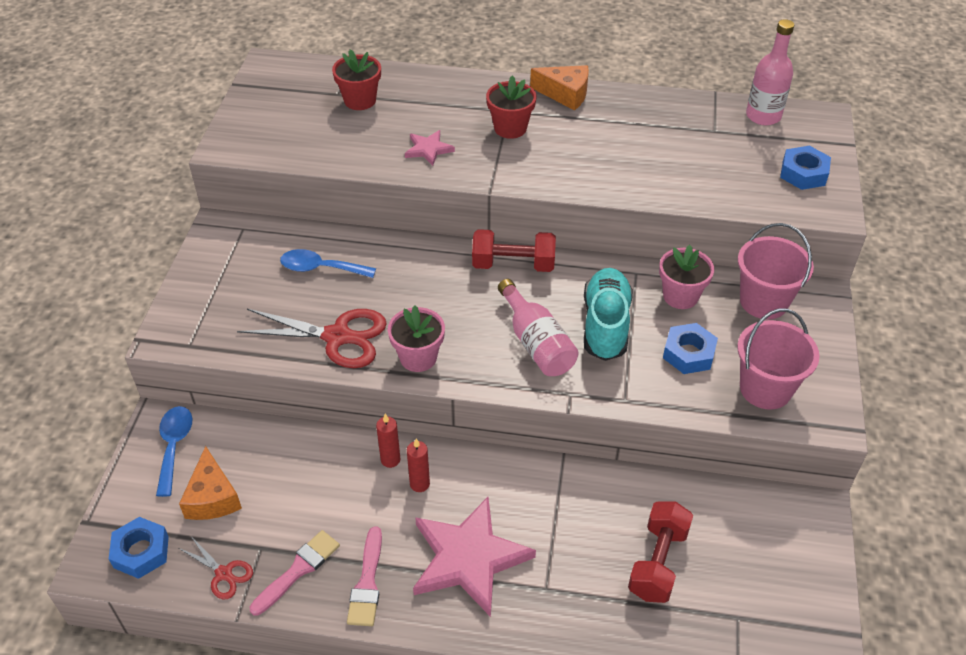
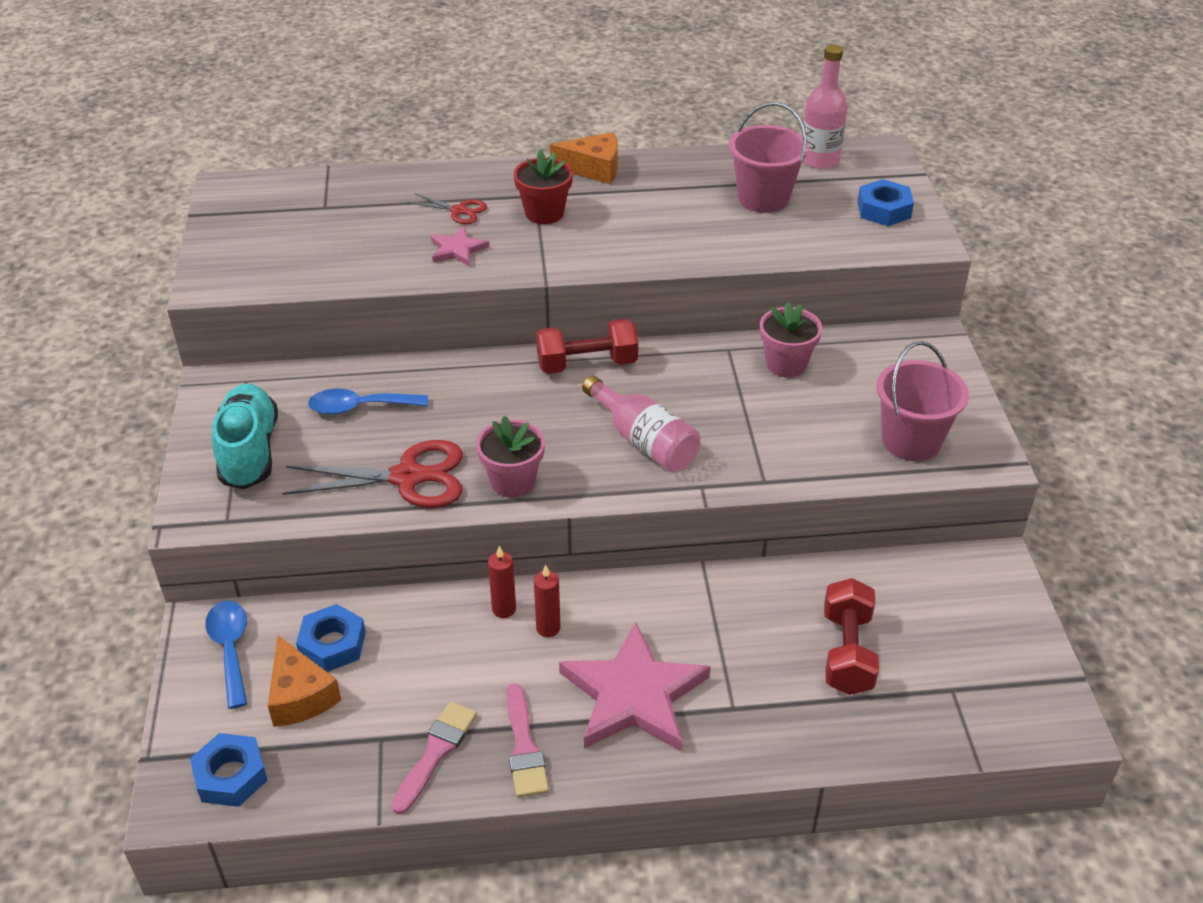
camera: 15 degrees left, 5 degrees down
red scissors [179,536,253,599] -> red scissors moved to [407,193,487,224]
red flower pot [332,49,381,110] -> none
turquoise shoe [584,268,633,361] -> turquoise shoe moved to [212,384,278,489]
blue nut [663,323,718,374] -> blue nut moved to [296,604,366,672]
pink bucket [738,223,814,319] -> pink bucket moved to [729,102,809,213]

